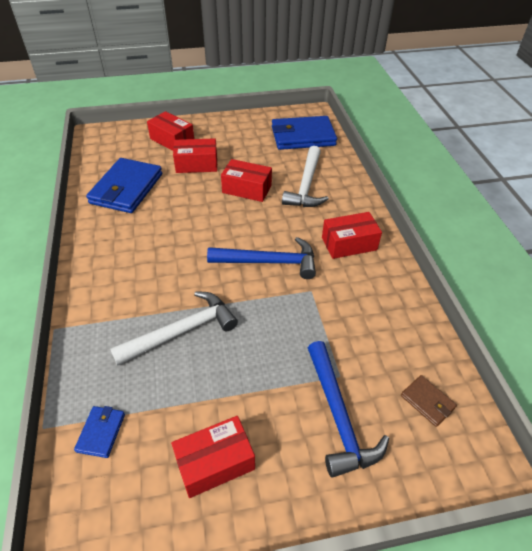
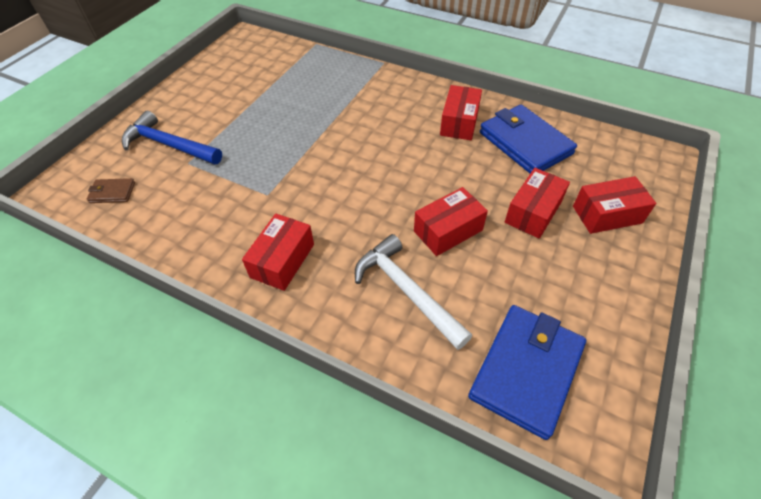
camera: 130 degrees right, 5 degrees up
blue wallet [74,406,125,458] -> none
white hammer [110,291,238,366] -> none
red box [171,416,255,498] -> red box moved to [440,85,482,140]
blue hammer [207,237,316,279] -> none

